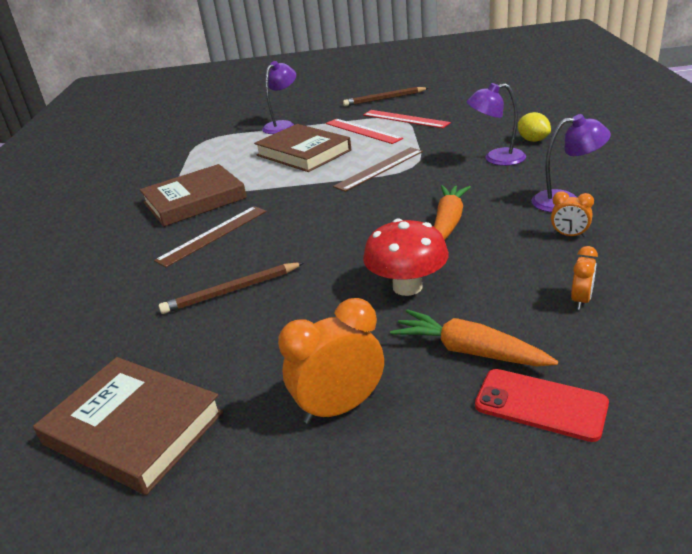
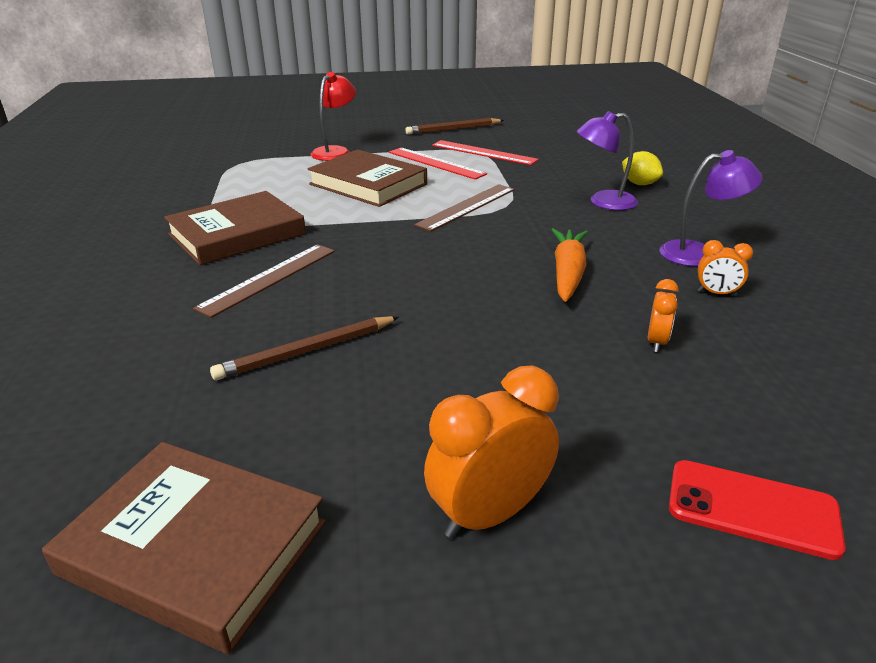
camera: 10 degrees left, 0 degrees up
purple lamp [262,61,296,134] -> red lamp [311,72,356,161]
red mushroom [363,219,449,296] -> none
orange carrot [390,309,558,366] -> none
orange clock [571,246,598,310] -> orange clock moved to [648,279,679,352]

